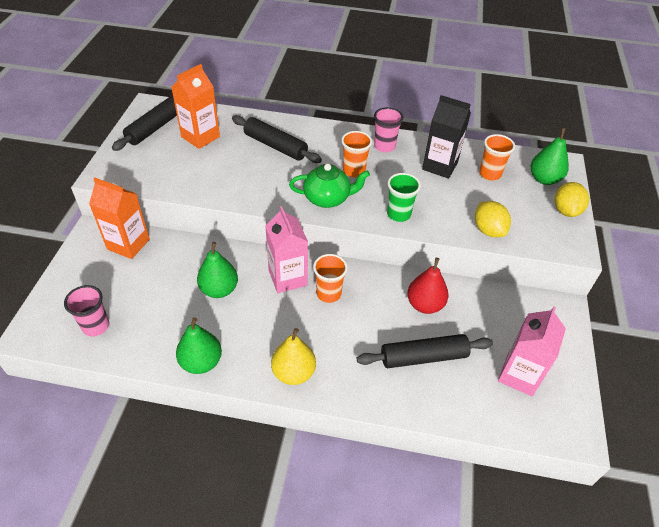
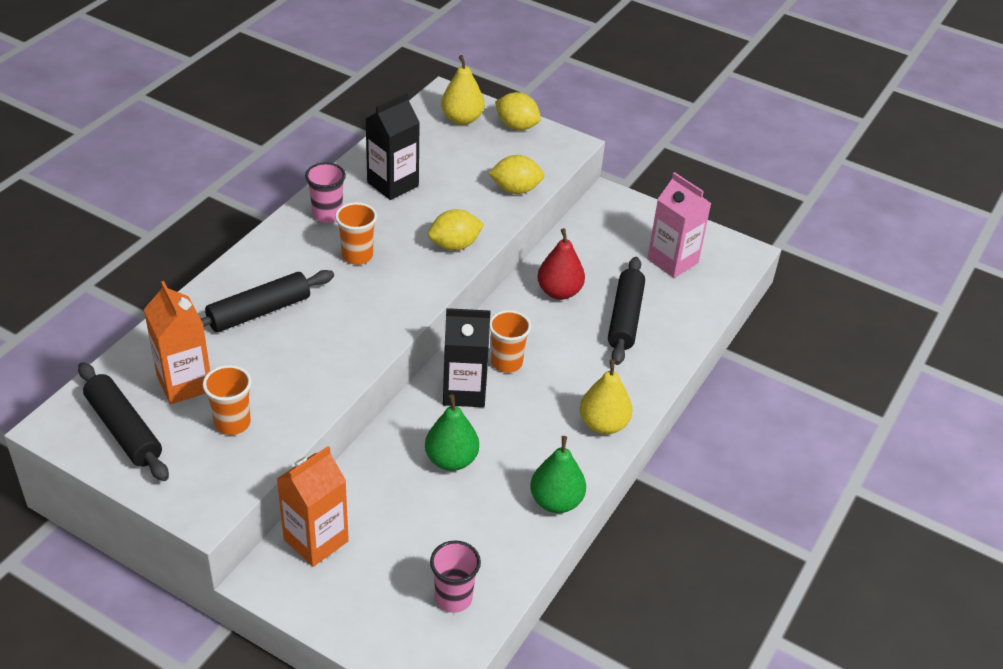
camera: 70 degrees left, 5 degrees down
pink carton [265,206,308,293] -> black carton [443,308,491,407]
green teapot [289,164,370,208] -> none
green cup [387,173,421,222] -> yellow lemon [428,209,484,250]
orange cup [479,134,515,180] -> orange cup moved to [203,365,252,435]
green pear [531,128,569,185] -> yellow pear [441,55,484,125]

